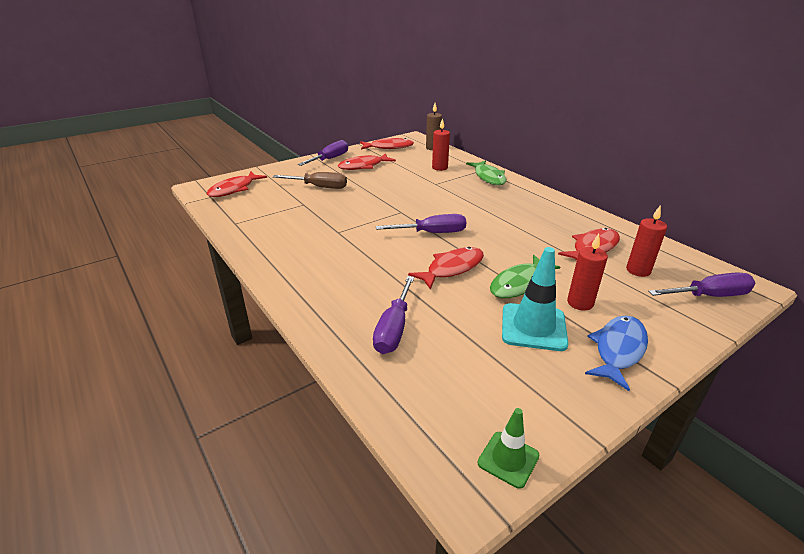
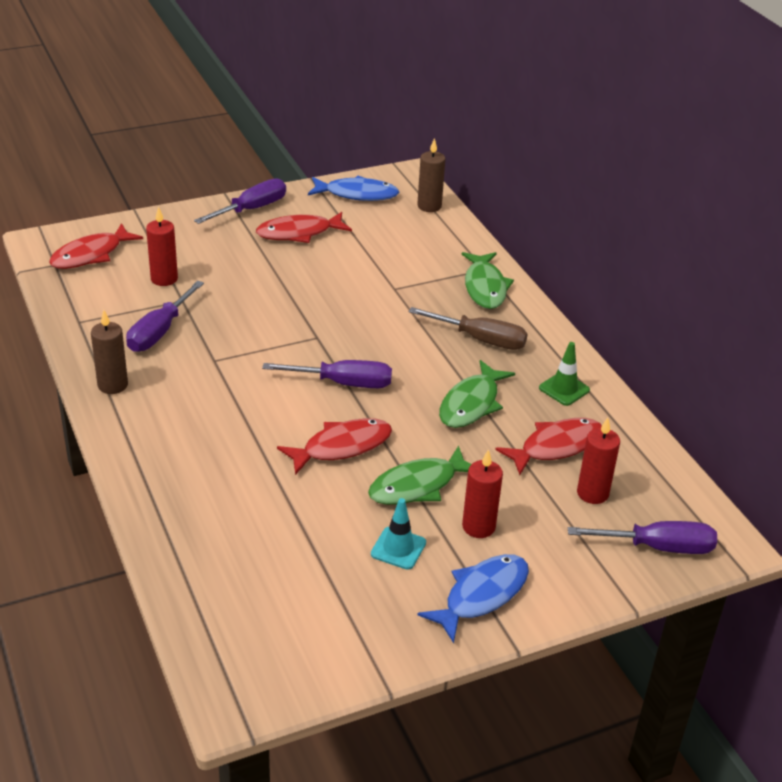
camera: 10 degrees right, 5 degrees up
brown screwdriver [273,172,347,189] -> brown screwdriver moved to [408,307,528,350]
red fish [360,138,414,150] -> blue fish [308,176,399,201]
purple screwdriver [373,276,414,354] -> purple screwdriver moved to [126,280,204,352]
red candle [432,118,450,171] -> red candle moved to [146,206,178,286]
green traffic cone [478,408,539,489] -> green traffic cone moved to [539,342,590,406]
turquoise traffic cone [502,247,568,351] -> turquoise traffic cone [371,498,426,570], size x0.59
none -> brown candle [91,310,128,394]
none -> green fish [439,360,515,428]

